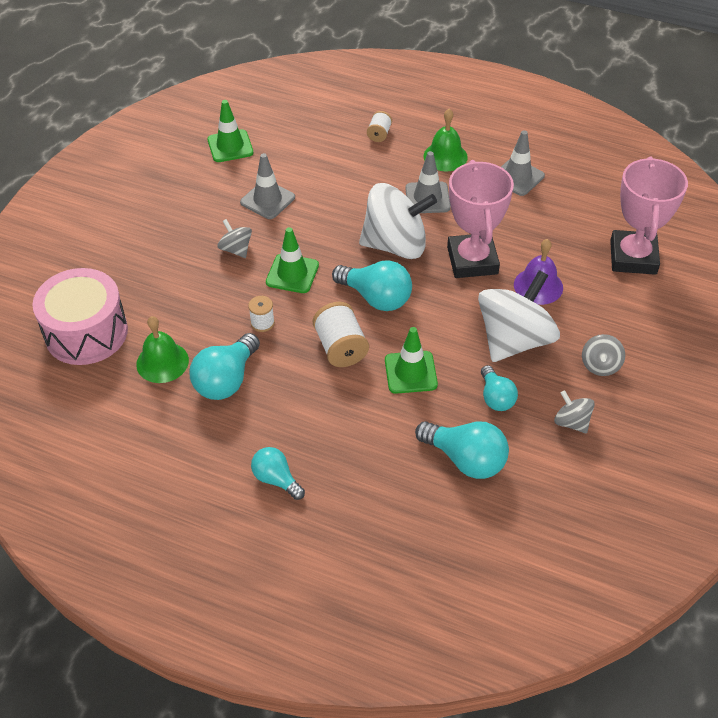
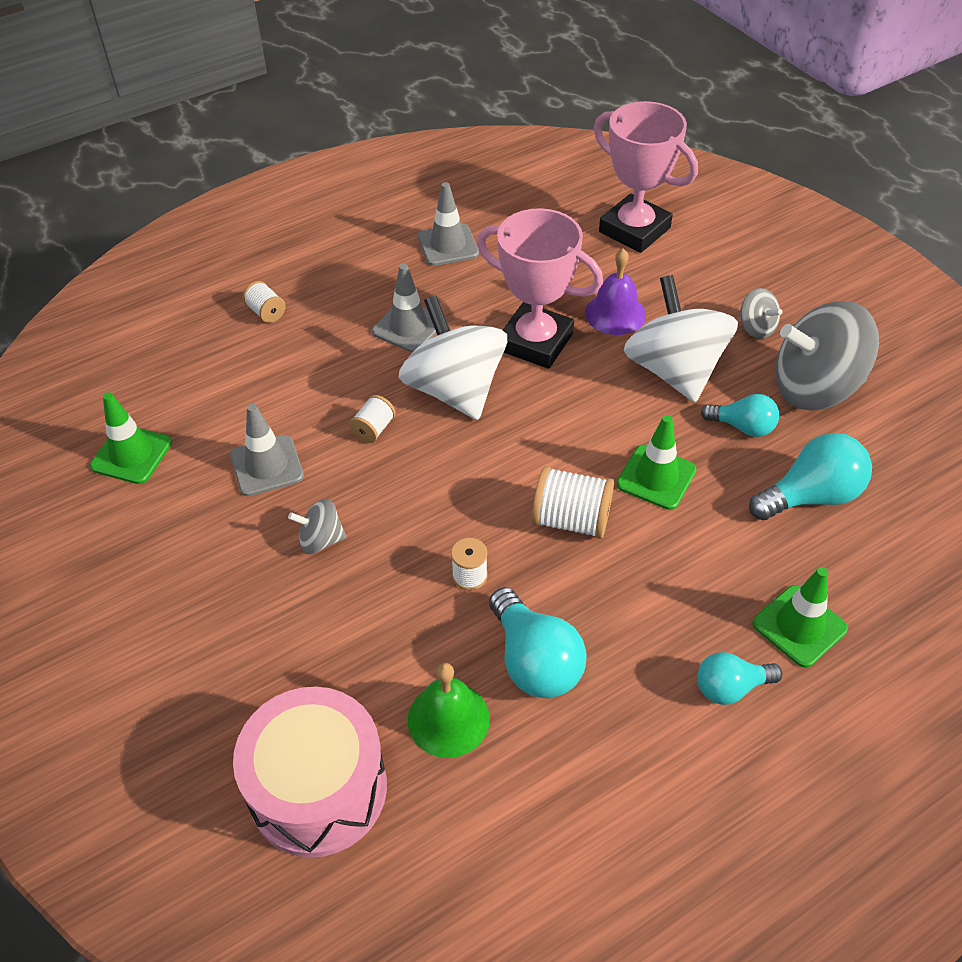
camera: 55 degrees left, 0 degrees up
green traffic cone [266,227,319,293] -> green traffic cone moved to [753,567,848,668]
turquoise light bulb [332,260,412,311] -> none
white spinning top [359,183,437,259] -> white spinning top turned 60 degrees counterclockwise [399,295,507,420]
green bell [423,109,468,171] -> none
grey spinning top [554,390,595,433] -> grey spinning top [775,301,879,410], size x2.18
none -> white spool [349,395,396,443]

